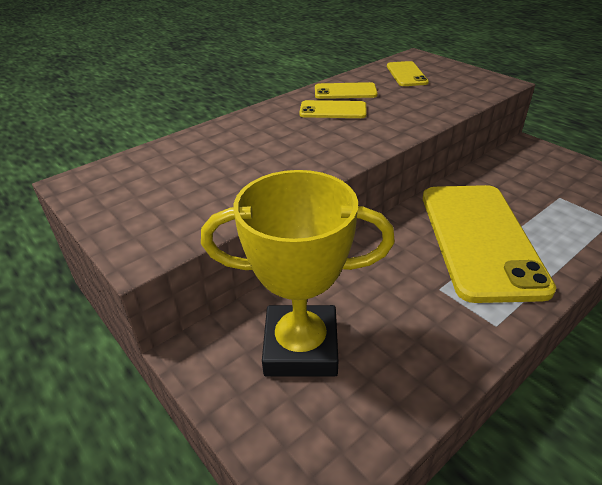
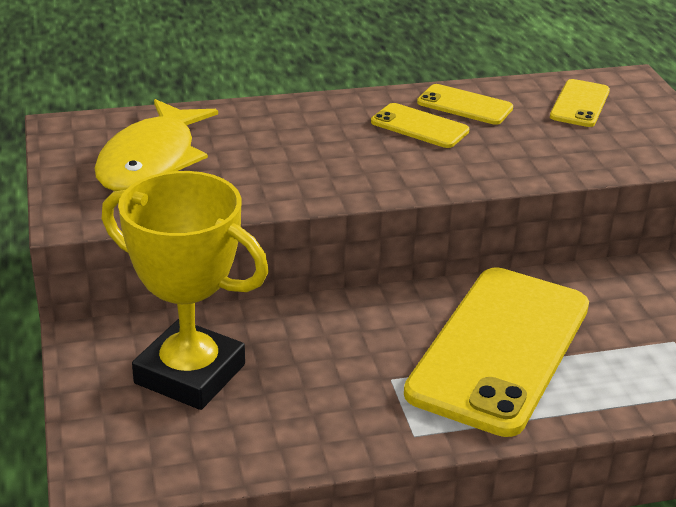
camera: 25 degrees right, 5 degrees down
none -> yellow fish [95,99,218,191]

